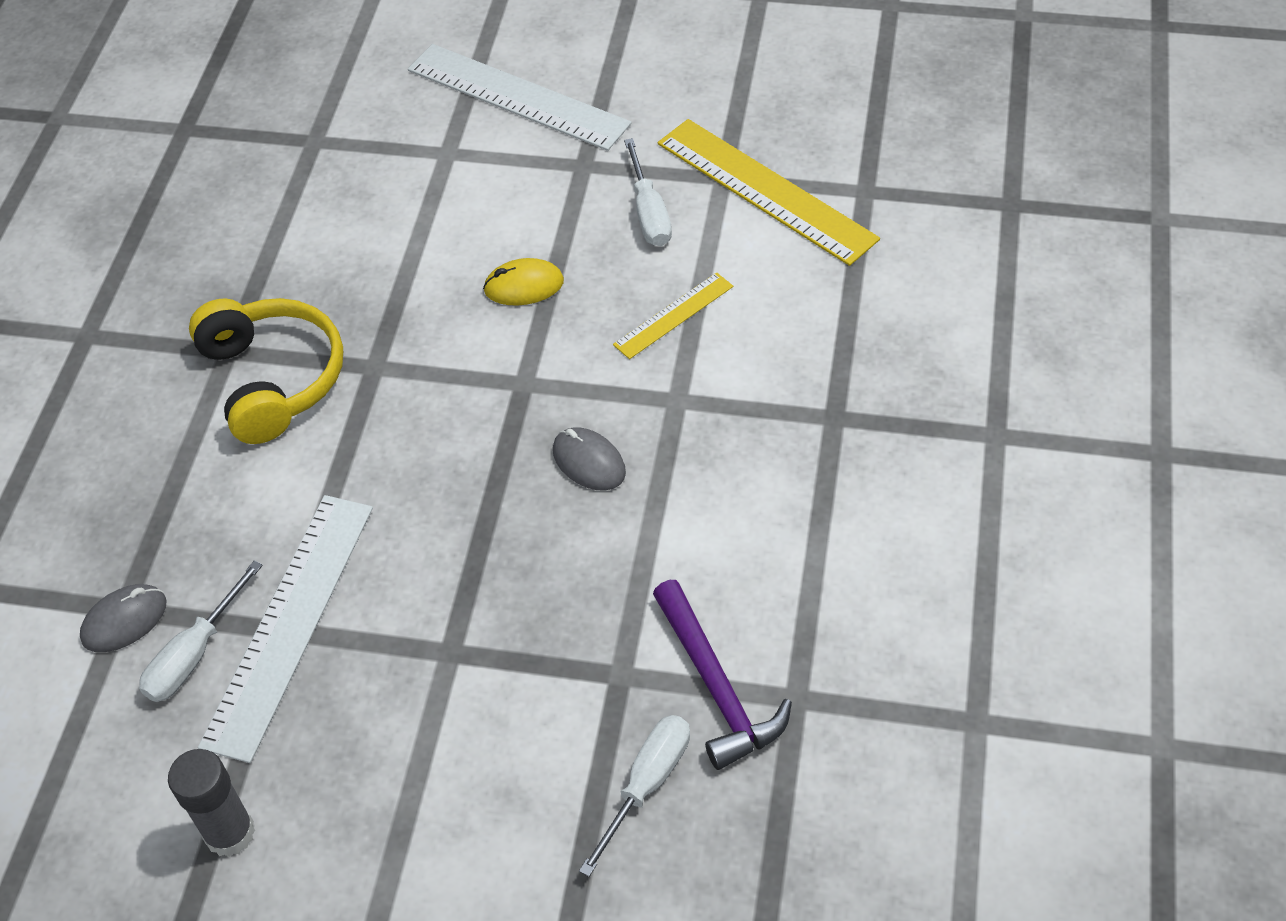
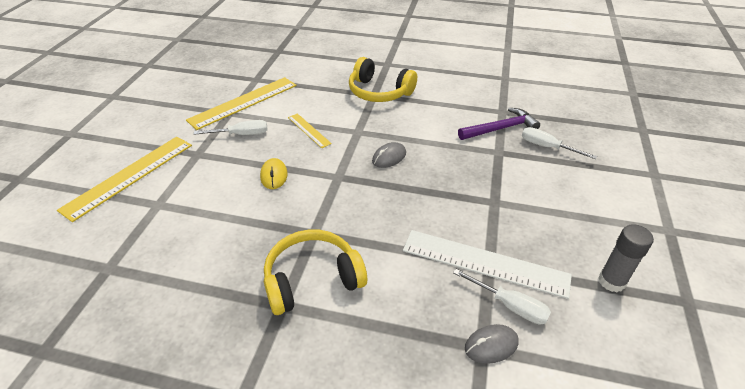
camera: 90 degrees left, 10 degrees down
grey mouse [80,584,167,652] -> grey mouse turned 75 degrees counterclockwise [465,324,518,364]
white ruler [408,44,632,151] -> yellow ruler [57,137,192,222]
none -> yellow headphones [349,57,417,102]

